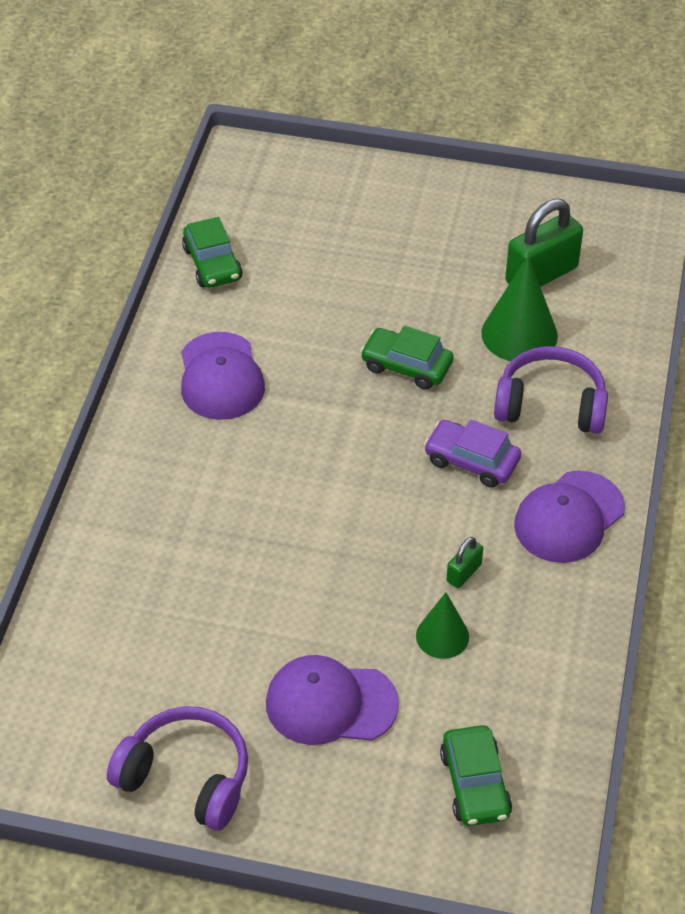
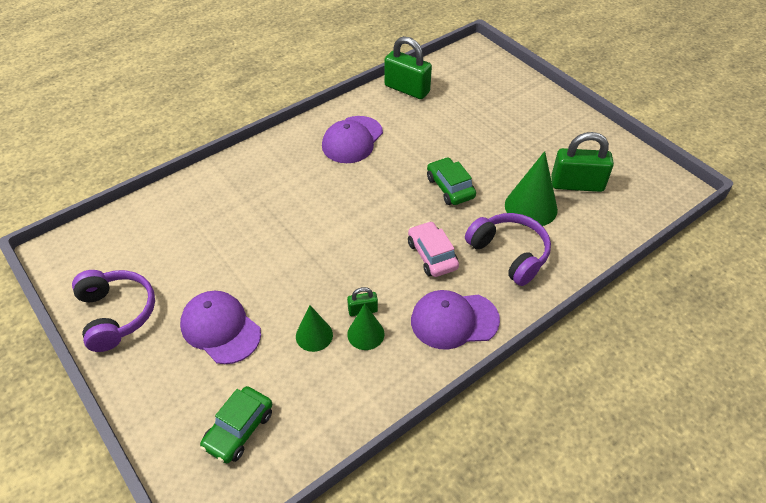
camera: 40 degrees right, 0 degrees up
green car [182,217,243,288] -> green padlock [384,36,432,99]
purple car [424,420,521,488] -> pink car [408,221,459,277]
none -> green cone [347,304,384,350]

